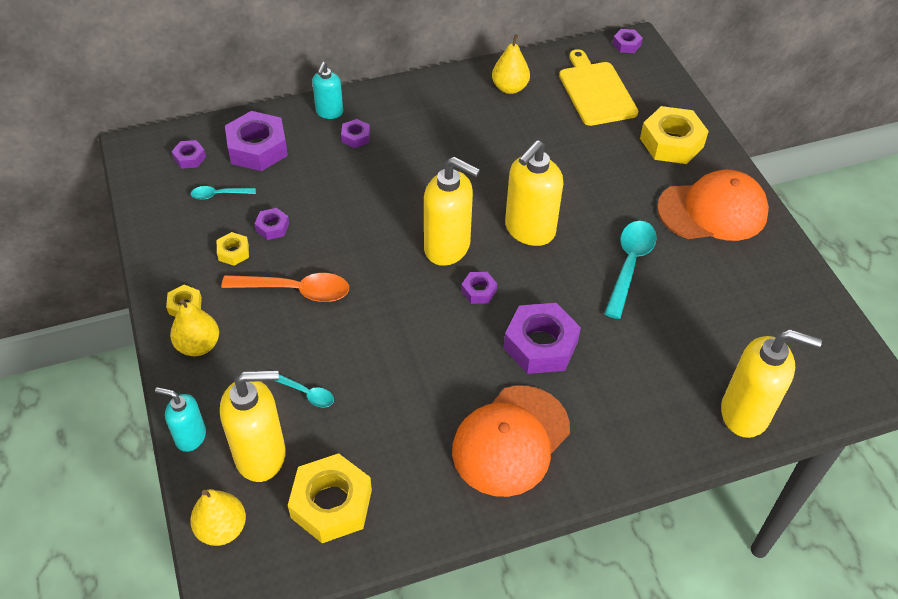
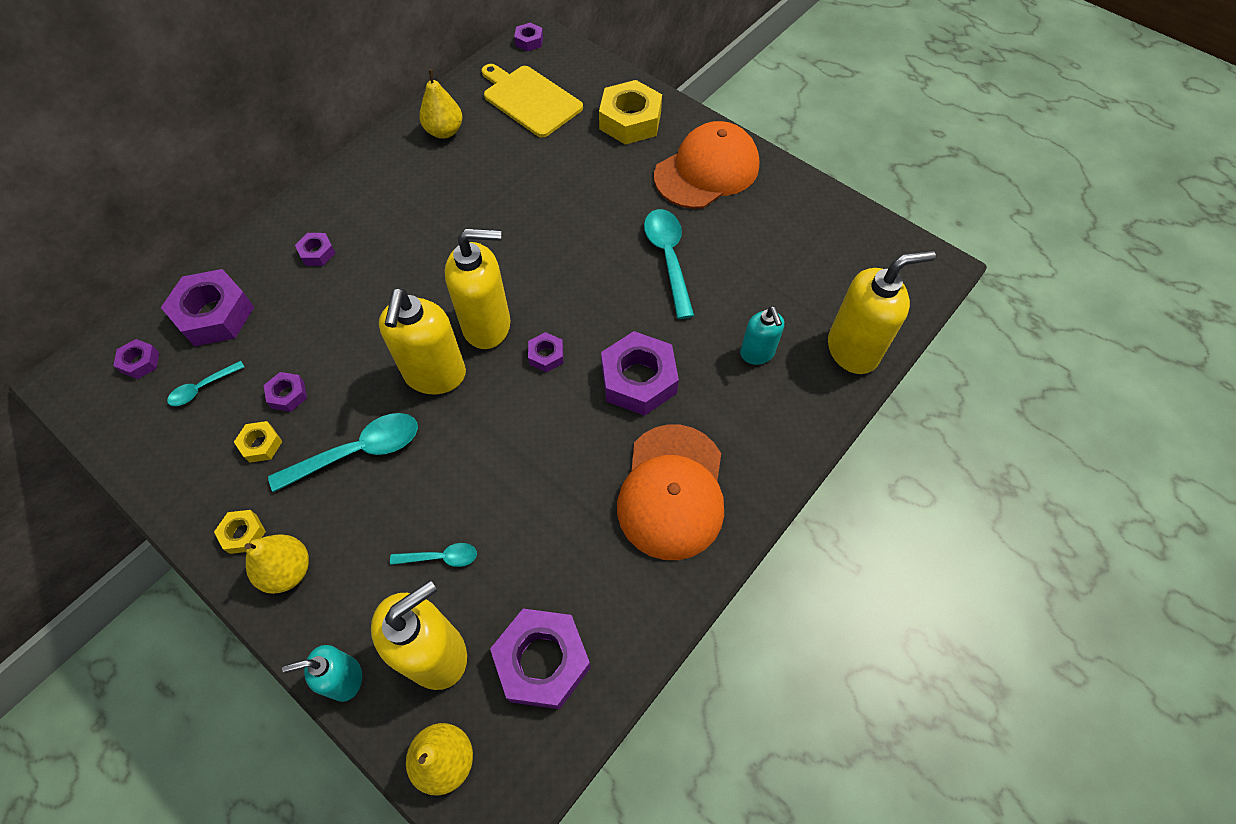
camera: 30 degrees left, 10 degrees up
orange spoon [221,273,349,302] -> turquoise spoon [268,413,418,492]
yellow nut [288,453,372,543] -> purple nut [490,609,591,709]
turquoise soap dispenser [312,62,343,119] -> turquoise soap dispenser moved to [740,306,784,365]
yellow soap dispenser [505,140,563,246] -> yellow soap dispenser moved to [379,288,466,394]

